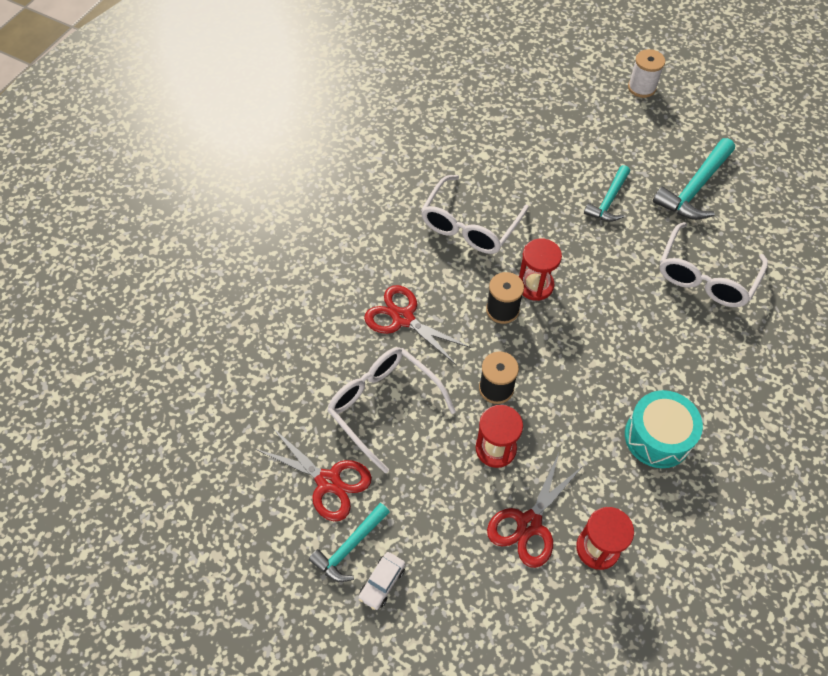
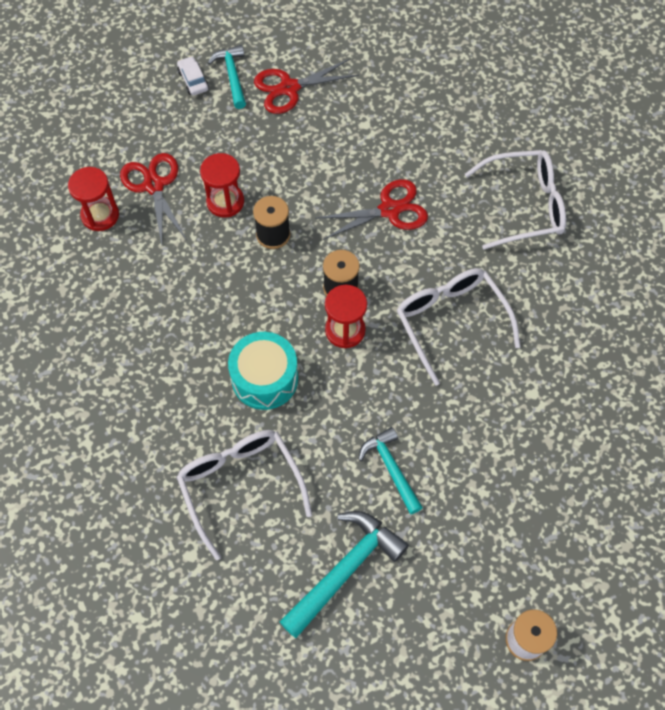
camera: 125 degrees right, 5 degrees up
white glasses [327,347,456,473] -> white glasses moved to [465,150,566,249]
turquoise drum [625,390,703,468] -> turquoise drum moved to [228,332,298,410]
turquoise hammer [653,138,735,220] -> turquoise hammer turned 60 degrees clockwise [279,511,409,638]

